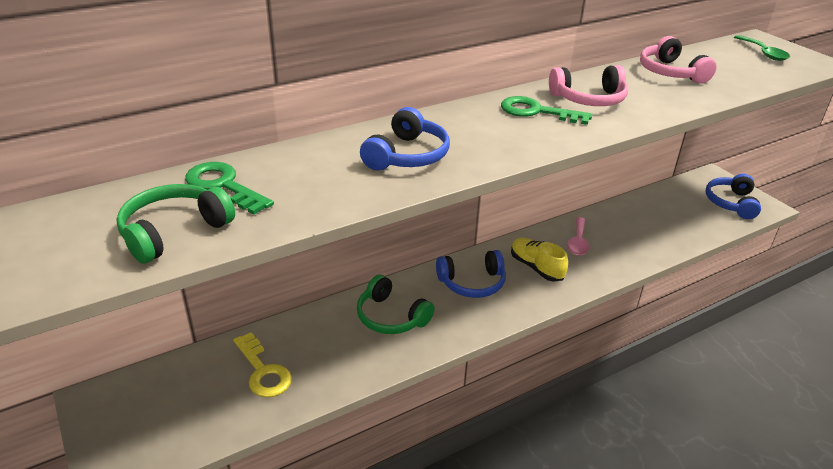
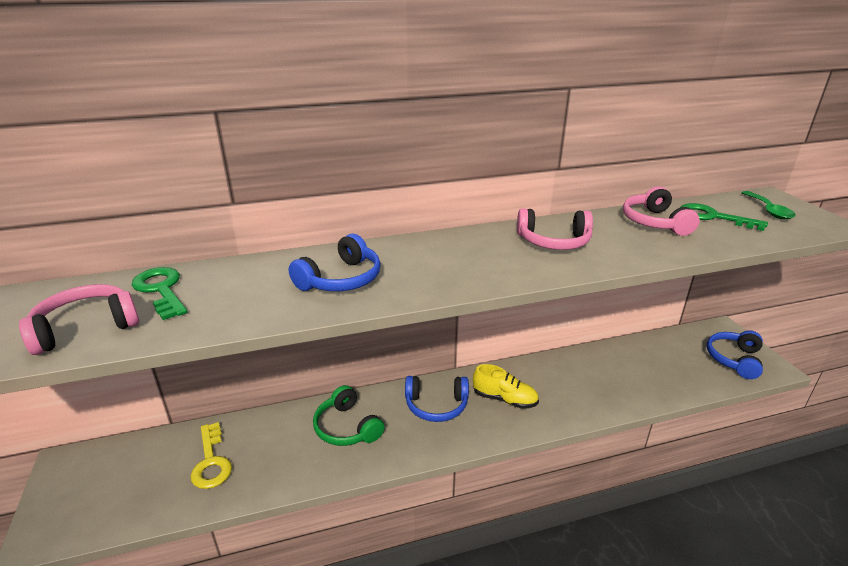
camera: 15 degrees right, 5 degrees down
green headphones [116,184,235,264] -> pink headphones [19,284,139,355]
green key [501,96,592,125] -> green key moved to [680,203,768,231]
yellow shoe [511,238,568,282] -> yellow shoe turned 135 degrees clockwise [473,364,539,409]
pink spoon [567,217,589,256] -> none

